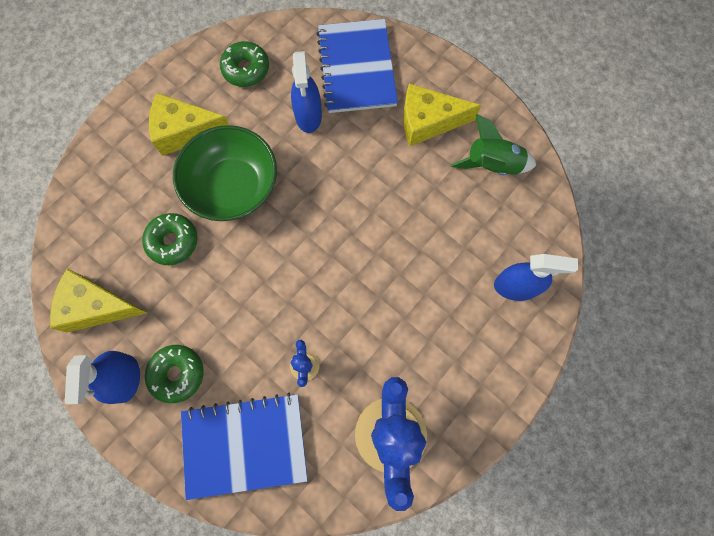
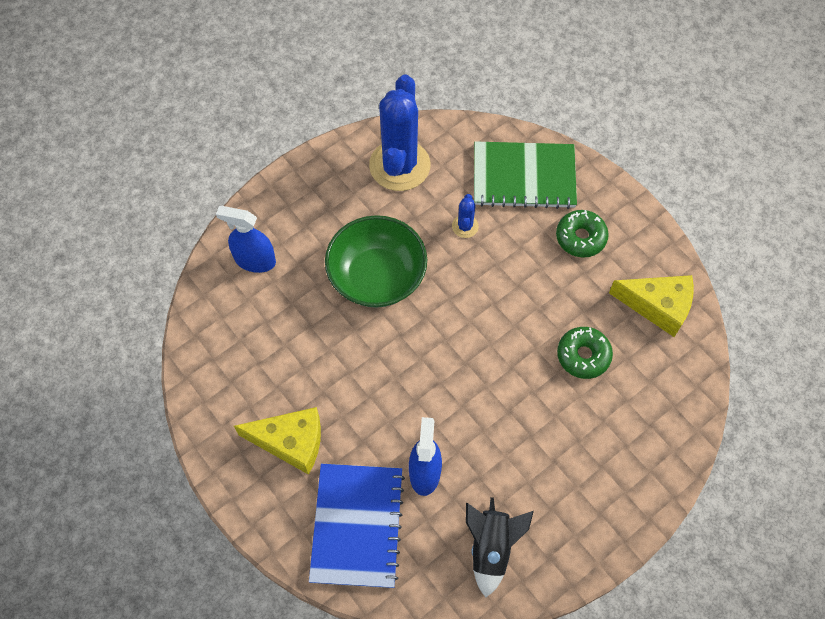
camera: 170 degrees left, 10 degrees down
blue spray bottle [65,351,140,404] -> none
yellow cheese [149,93,229,156] -> none
green bowl [173,125,277,221] -> green bowl moved to [325,215,427,308]
blue notebook [181,393,308,500] -> green notebook [474,141,577,209]
green donut [220,41,269,87] -> black rocket [466,497,534,598]
green rocket [451,114,536,175] -> none

